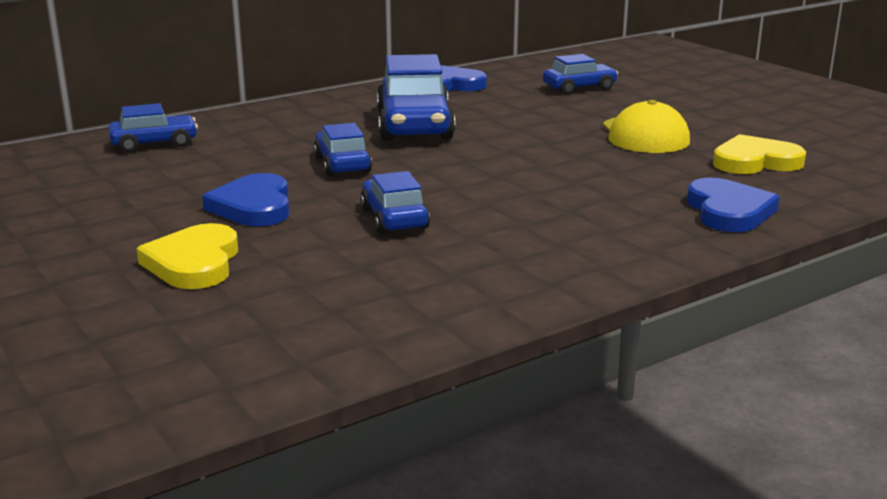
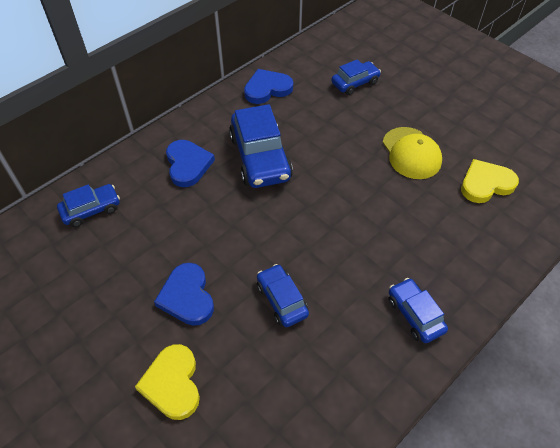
camera: 10 degrees left, 30 degrees up
blue car [314,123,372,176] -> blue car moved to [389,278,448,343]
blue heart [687,178,780,232] -> blue heart moved to [166,140,215,187]

